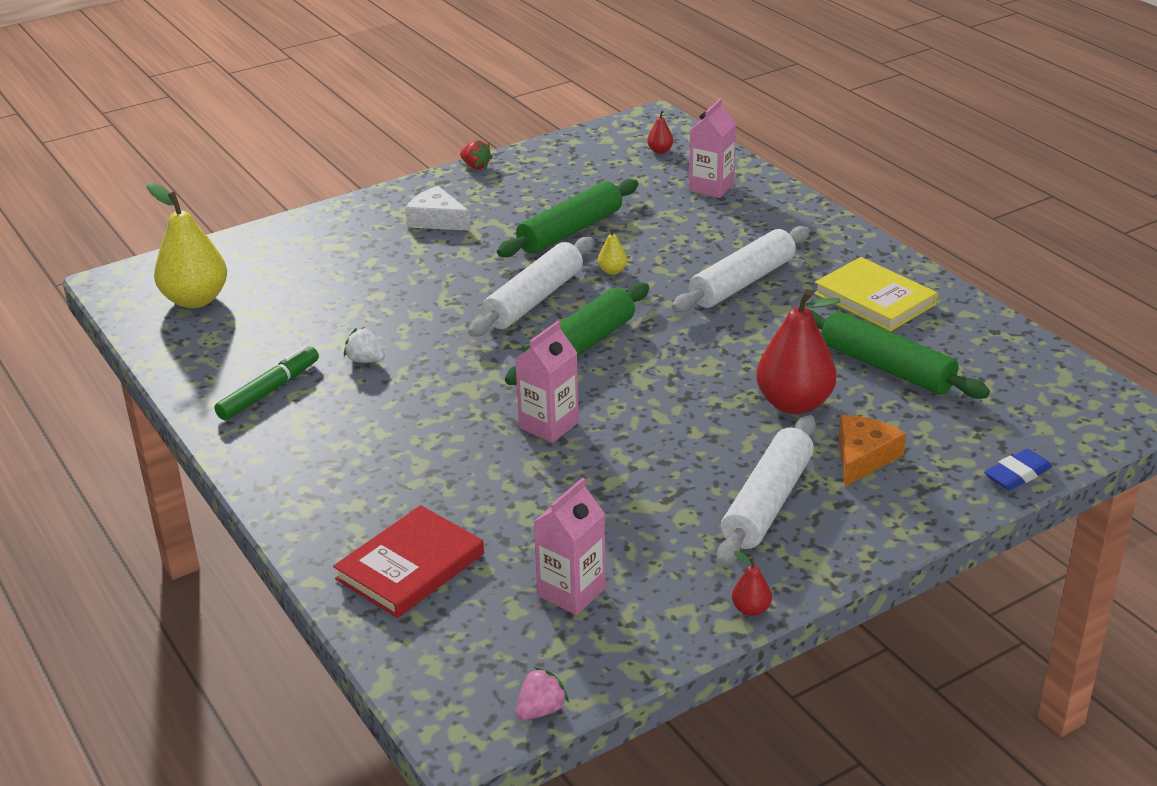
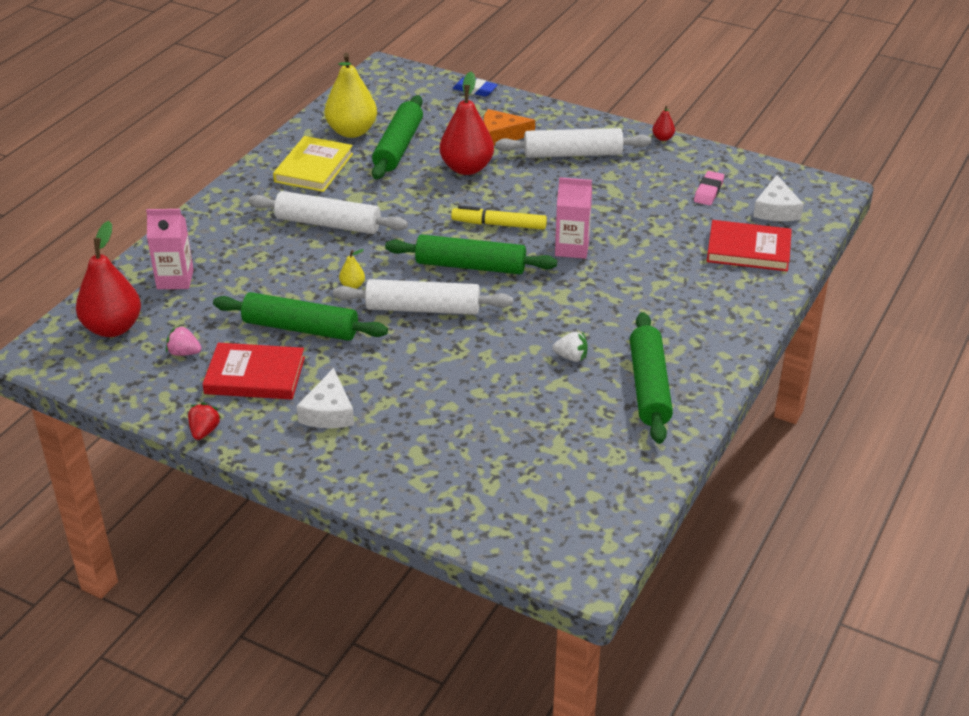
camera: 120 degrees left, 5 degrees up
yellow pear [147,182,227,308] -> yellow pear moved to [325,53,377,138]
green marker [214,345,319,420] -> green rolling pin [630,312,673,444]
white strawberry [344,327,385,363] -> white strawberry turned 75 degrees counterclockwise [552,331,588,362]
pink strawberry [516,667,569,720] -> pink strawberry moved to [166,325,202,356]
pink carton [534,478,606,615] -> pink eraser [694,171,724,206]
red pear [647,110,673,154] -> red pear [76,221,141,337], size x2.34
none -> red book [202,343,305,400]
none -> yellow marker [451,206,547,230]
none -> white cheese [753,175,804,221]

